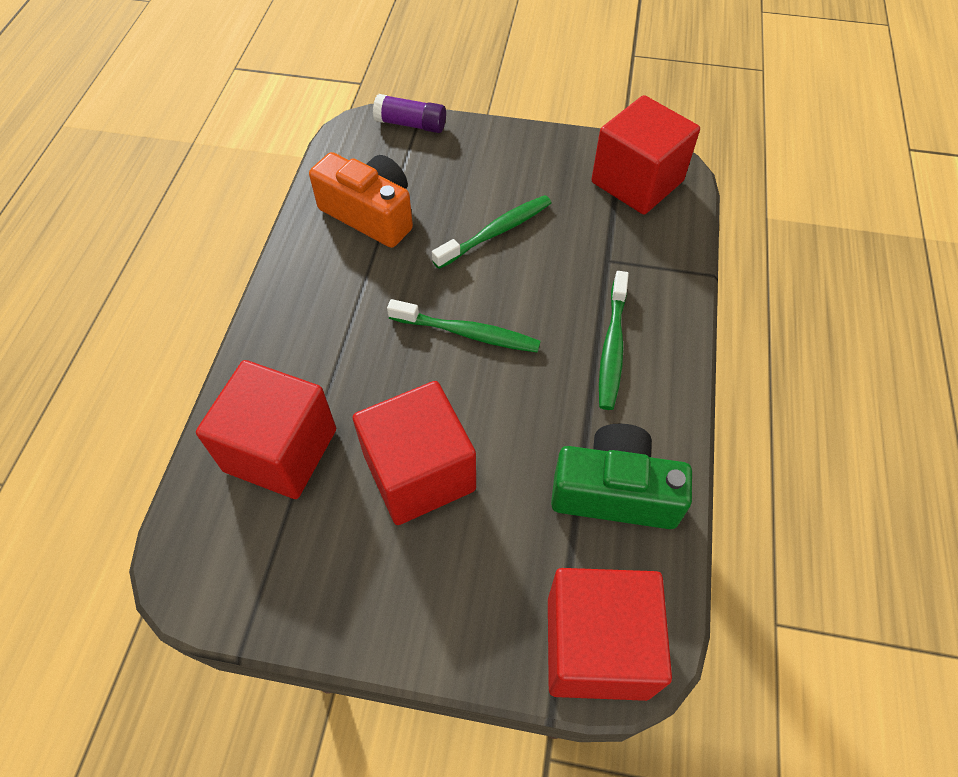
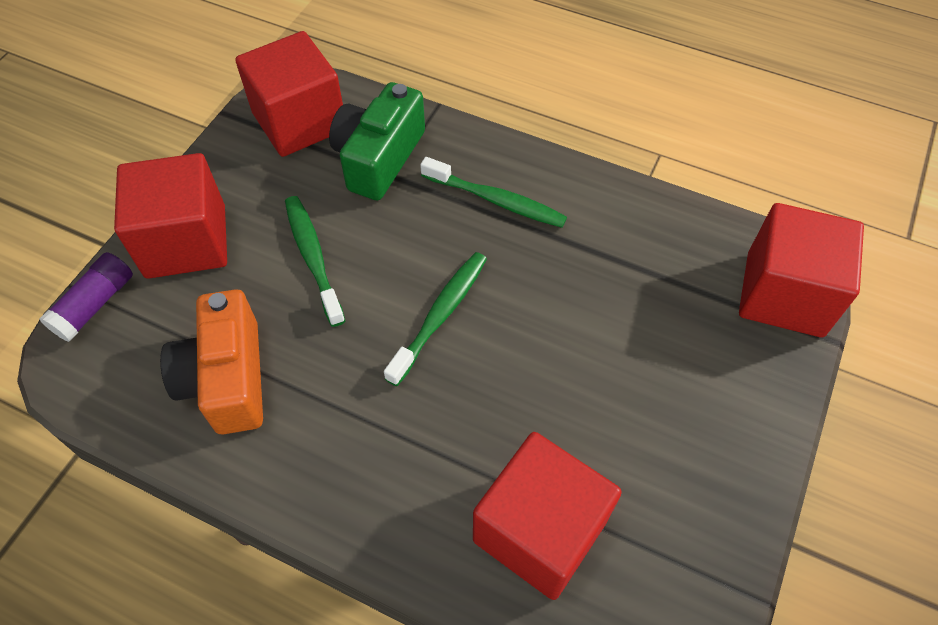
camera: 75 degrees left, 0 degrees up
orange camera [309,152,413,248] -> orange camera turned 60 degrees counterclockwise [160,289,263,434]
red cube [353,381,476,525] -> red cube moved to [114,153,227,279]
green camera [551,424,692,529] -> green camera moved to [329,82,425,201]

